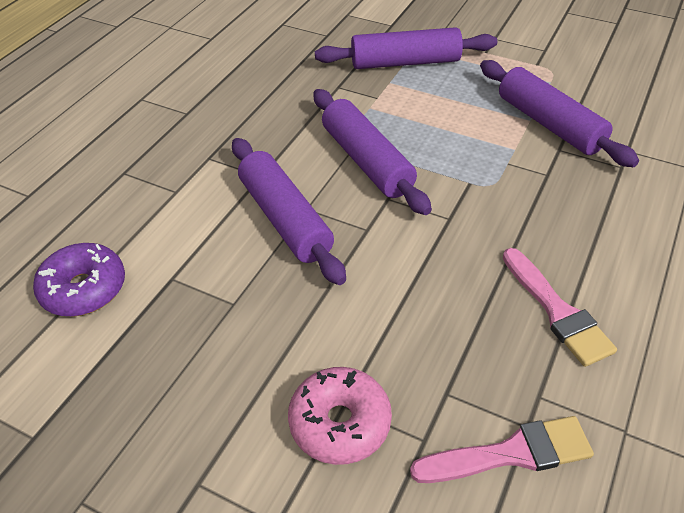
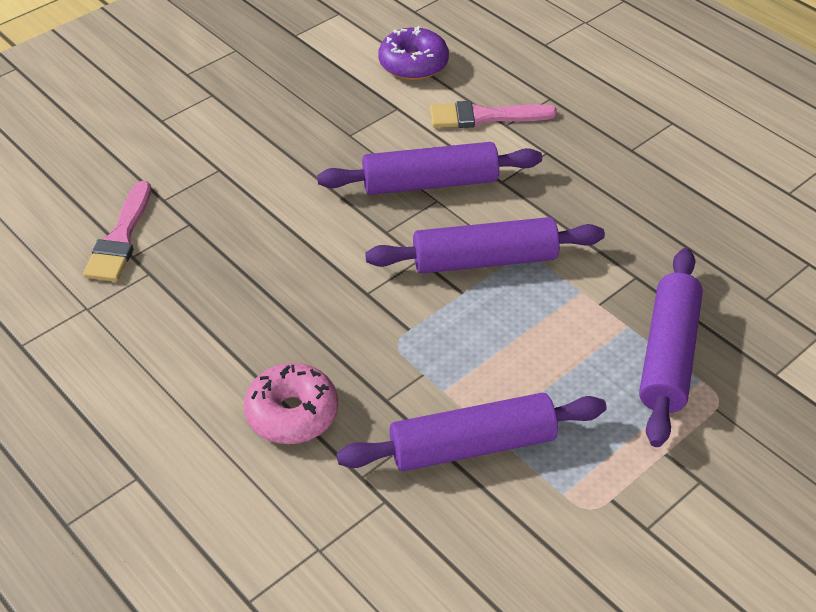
camera: 110 degrees right, 0 degrees up
pink donut [288,367,392,465] -> pink donut moved to [244,363,338,444]
pink brush [503,248,617,367] -> pink brush moved to [430,101,557,128]

